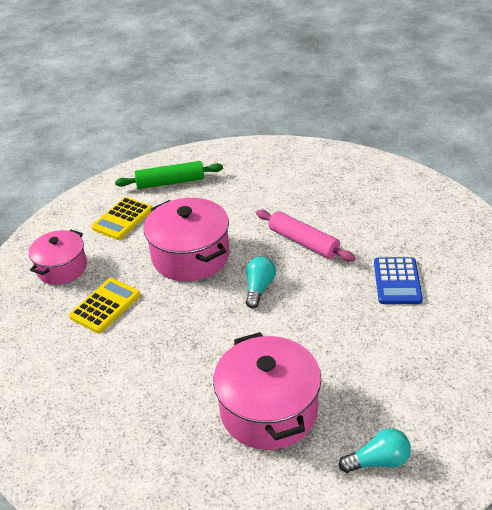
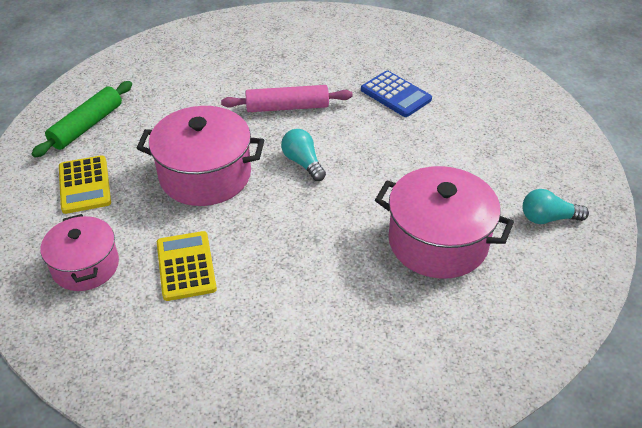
camera: 50 degrees left, 5 degrees up
turquoise light bulb [339,428,411,473] -> turquoise light bulb turned 120 degrees counterclockwise [523,189,589,224]

